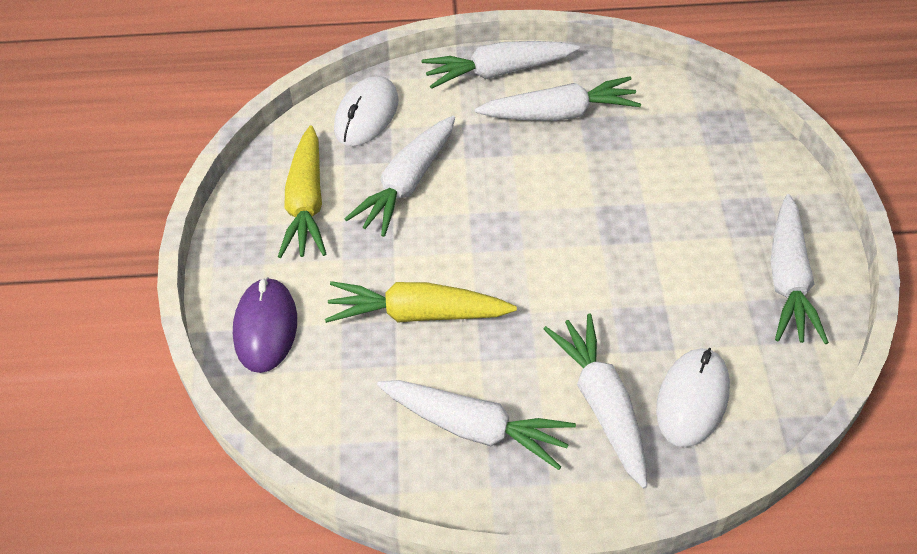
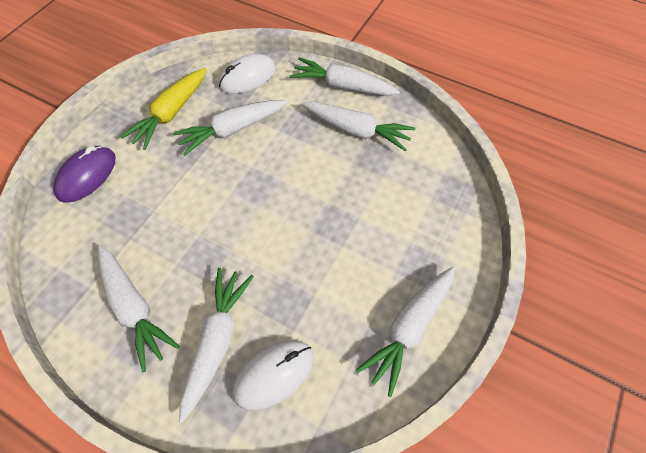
camera: 30 degrees right, 10 degrees up
yellow carrot [325,281,517,323] -> none

